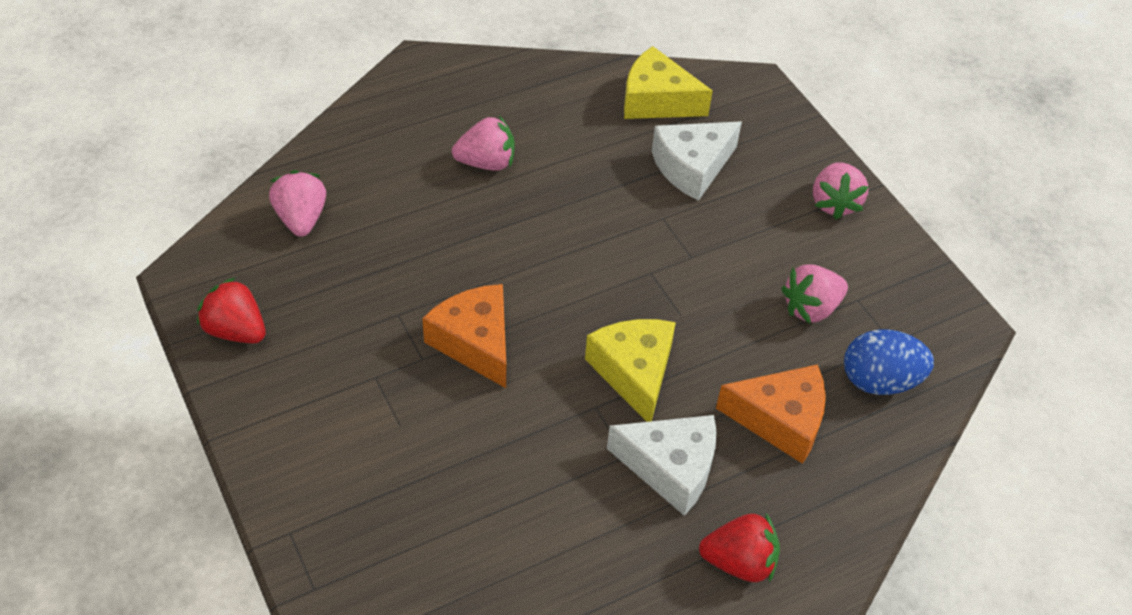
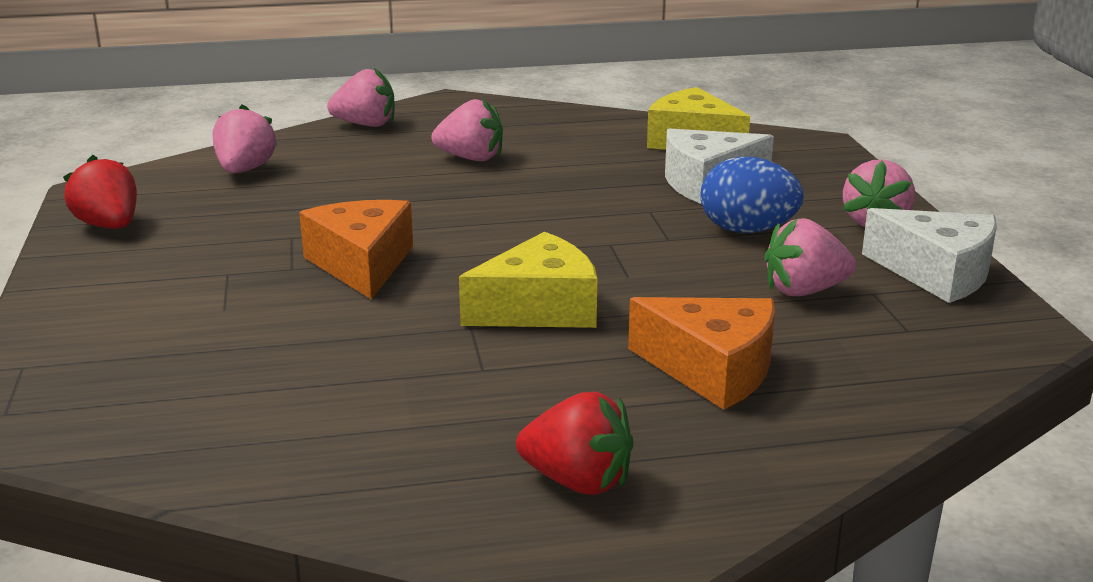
camera: 20 degrees right, 25 degrees down
yellow cheese [585,319,676,422] -> yellow cheese turned 60 degrees clockwise [459,232,597,328]
white cheese [607,415,717,516] -> white cheese moved to [862,208,997,303]
blue egg [844,329,934,395] -> blue egg moved to [700,157,804,233]
none -> pink strawberry [327,68,395,127]

